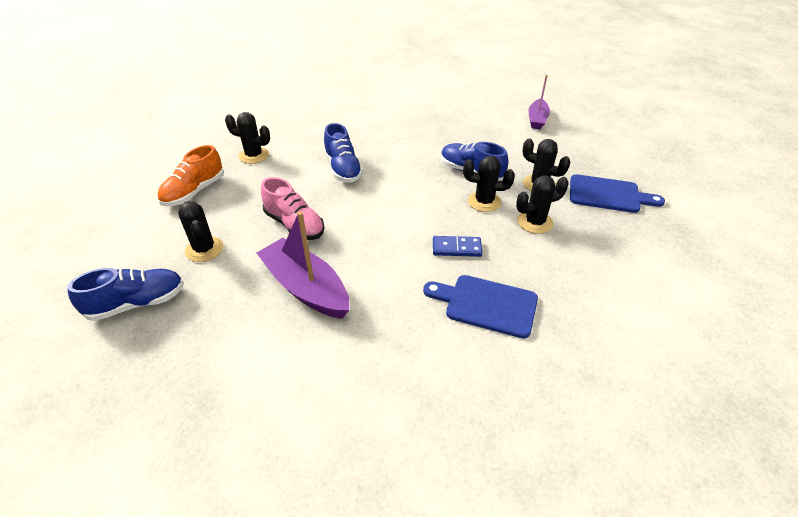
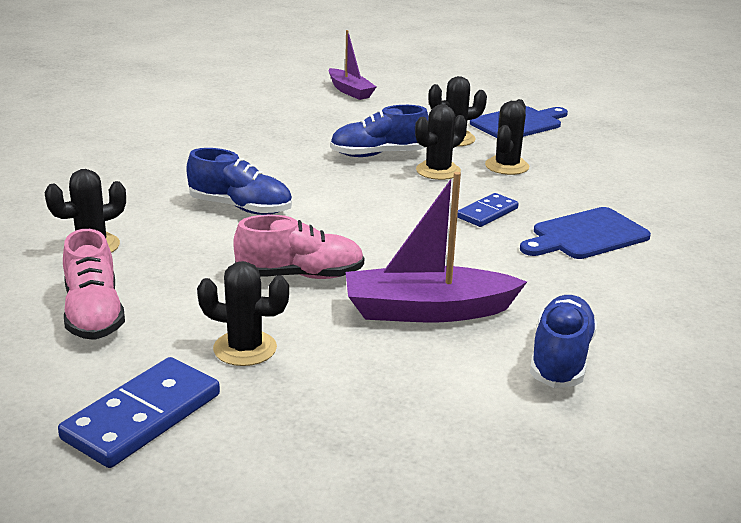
camera: 50 degrees left, 15 degrees down
blue shoe [67,268,184,321] -> blue shoe moved to [530,295,597,388]
orange shoe [157,145,224,206] -> pink shoe [63,229,125,340]
none -> blue domino [58,357,220,468]

